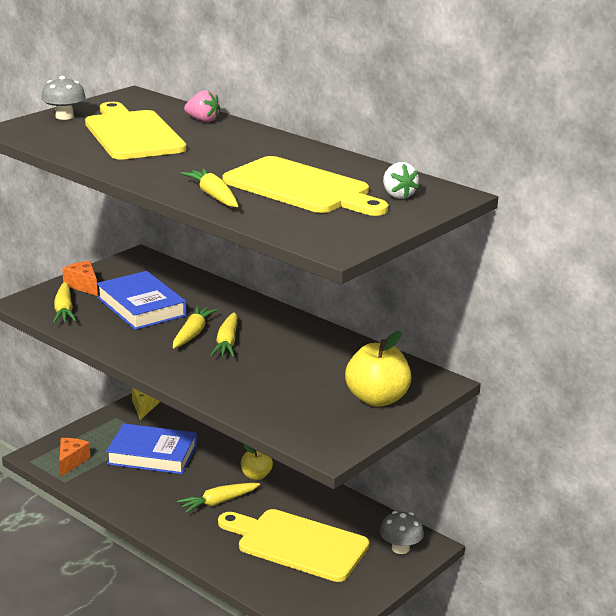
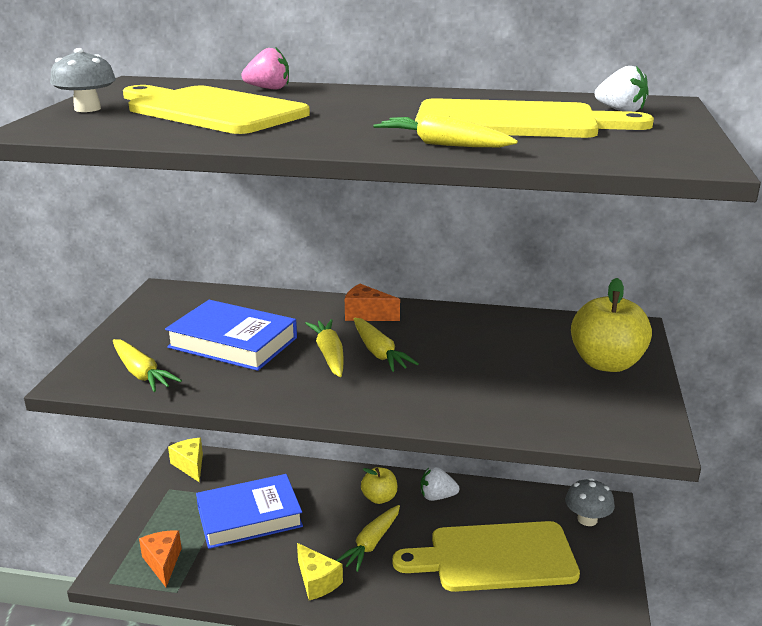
camera: 30 degrees left, 0 degrees up
orange cheese [62,261,98,296] -> orange cheese moved to [345,284,400,321]
none -> yellow cheese [297,543,343,600]
none -> white strawberry [420,467,460,501]

